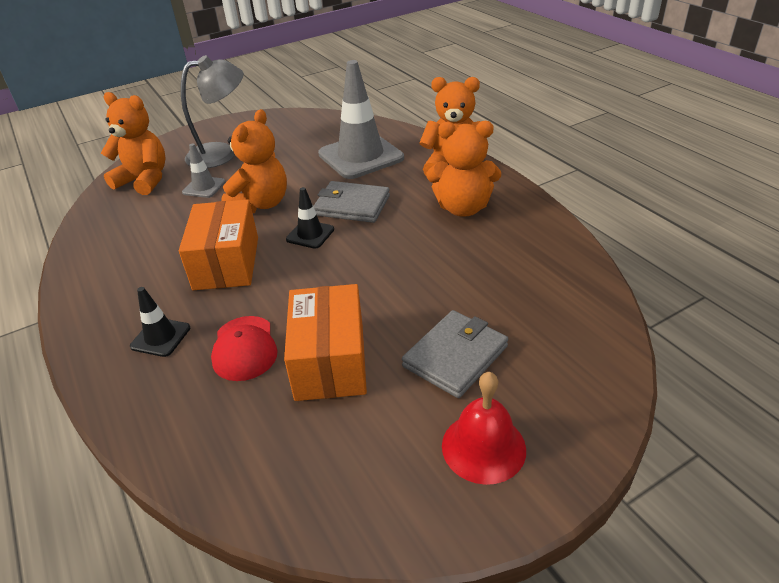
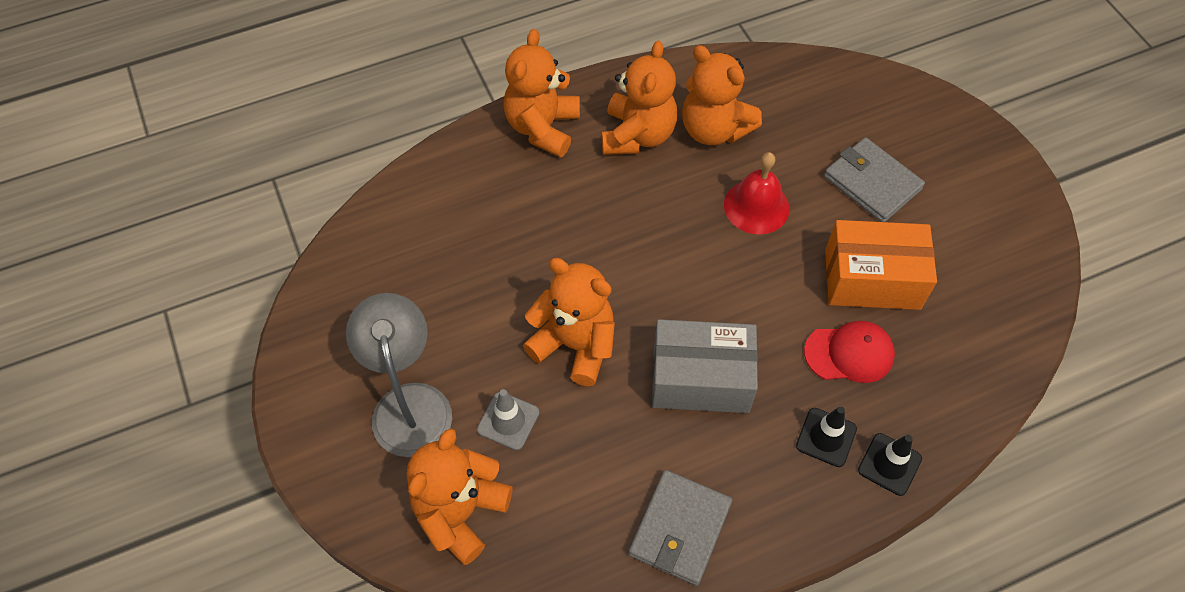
camera: 85 degrees left, 20 degrees up
orange box [179,199,258,290] -> grey box [652,319,758,413]
black traffic cone [286,187,334,249] -> black traffic cone moved to [858,433,922,496]
grey wallet [313,181,390,223] -> grey wallet moved to [629,470,732,586]
grey traffic cone [318,60,404,179] -> none
red bell [442,372,526,485] -> red bell moved to [724,152,790,234]
none -> orange teddy bear [682,45,762,145]

